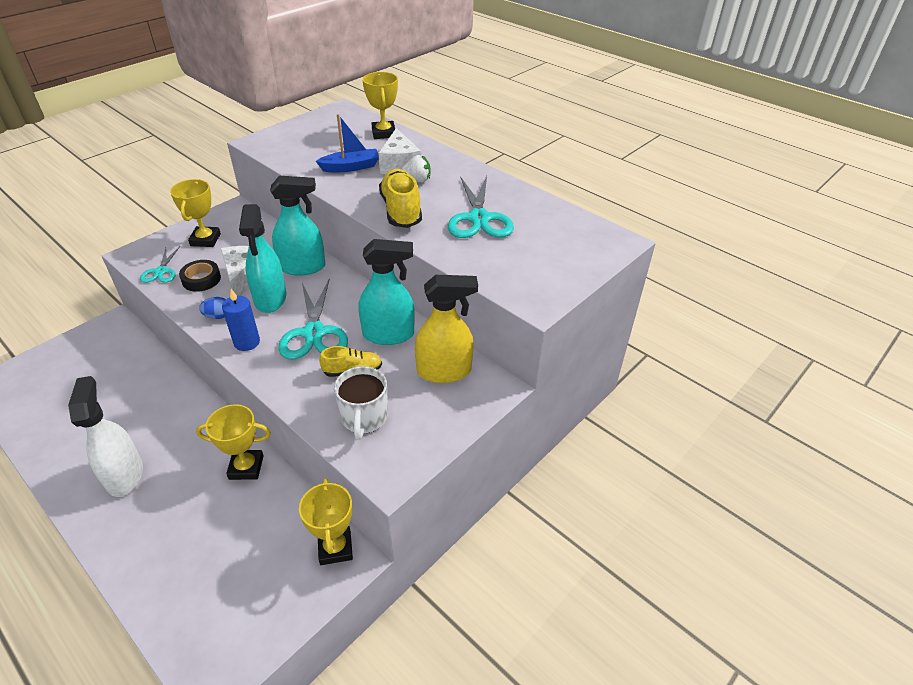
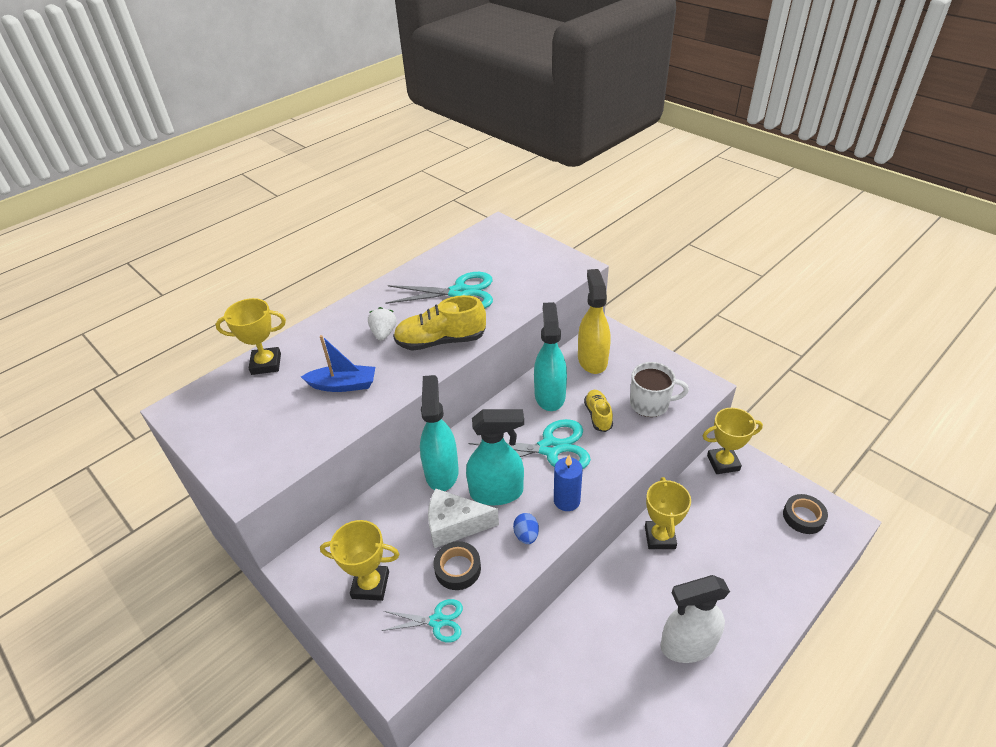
camera: 85 degrees left, 0 degrees up
blue boat [316,114,379,172] -> blue boat turned 105 degrees clockwise [301,335,375,392]
white cheese [378,128,421,174] -> none
none -> black tape [783,494,828,534]

